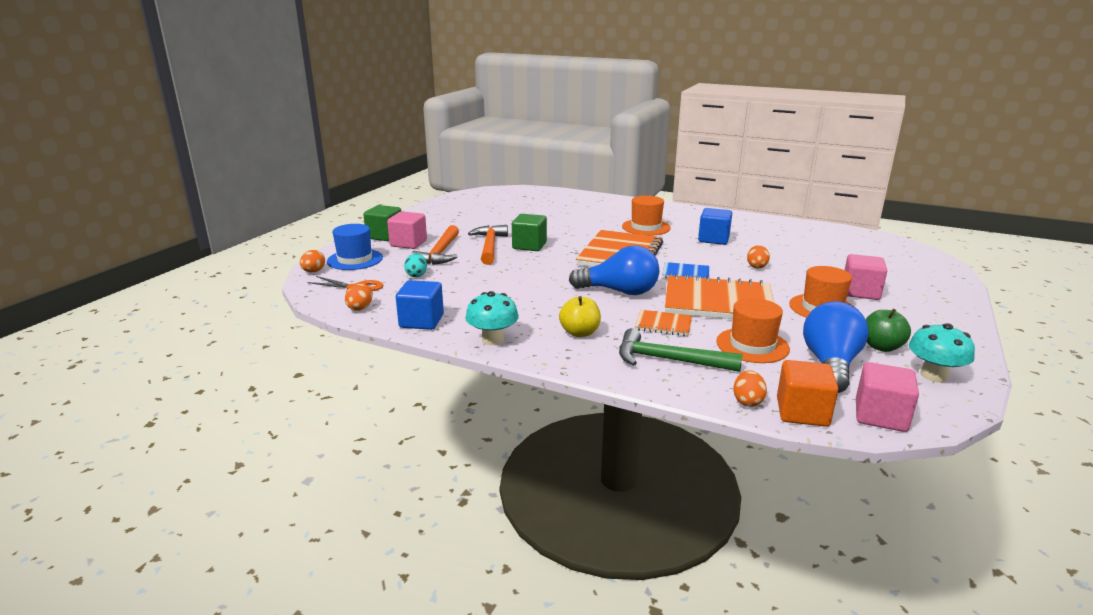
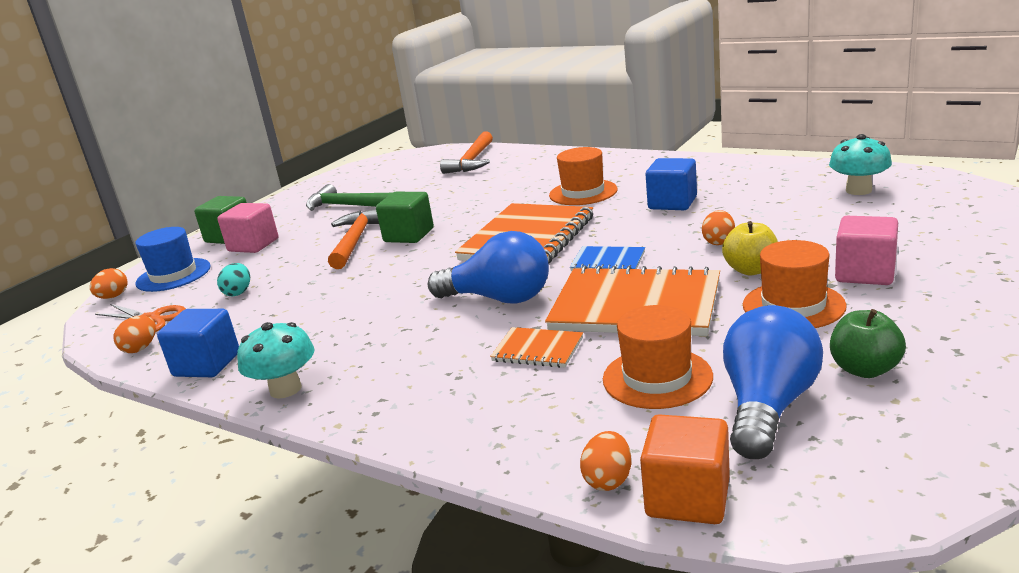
camera: 10 degrees right, 0 degrees up
orange hammer [411,225,459,265] -> orange hammer moved to [440,131,493,174]
yellow apple [559,296,601,337] -> yellow apple moved to [722,221,778,275]
green hammer [619,328,743,372] -> green hammer moved to [306,184,391,211]
pink cube [856,362,919,432] -> none
turquoise mushroom [909,323,975,382] -> turquoise mushroom moved to [829,134,892,195]

